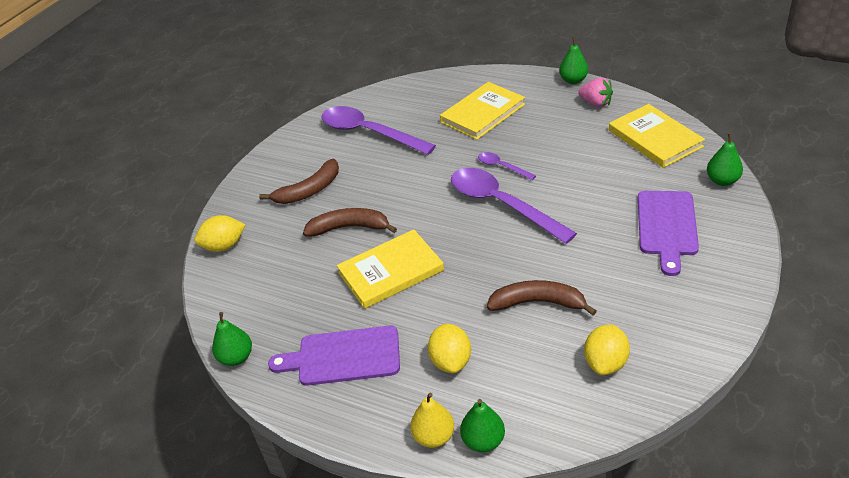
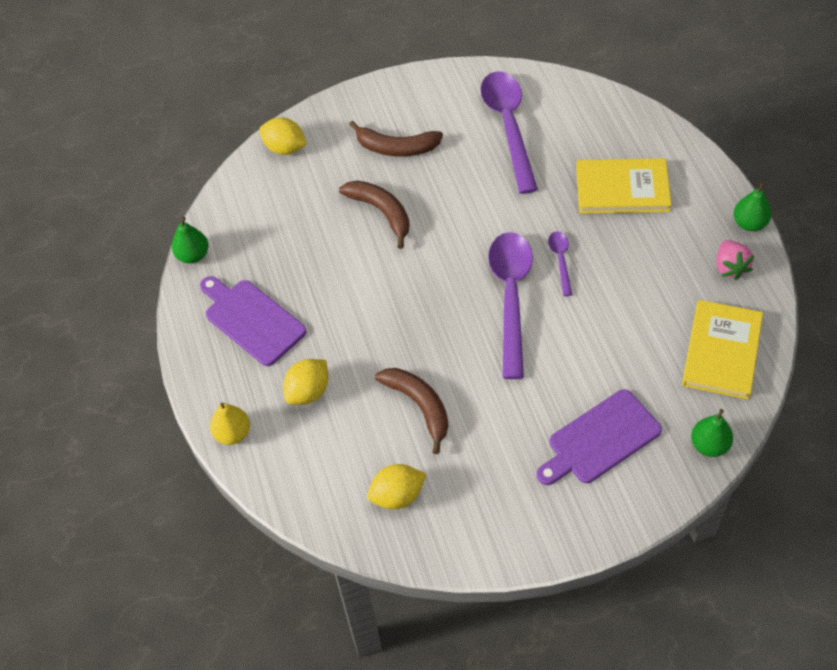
camera: 45 degrees right, 15 degrees up
yellow book [337,229,444,309] -> none
green pear [460,399,505,452] -> none

